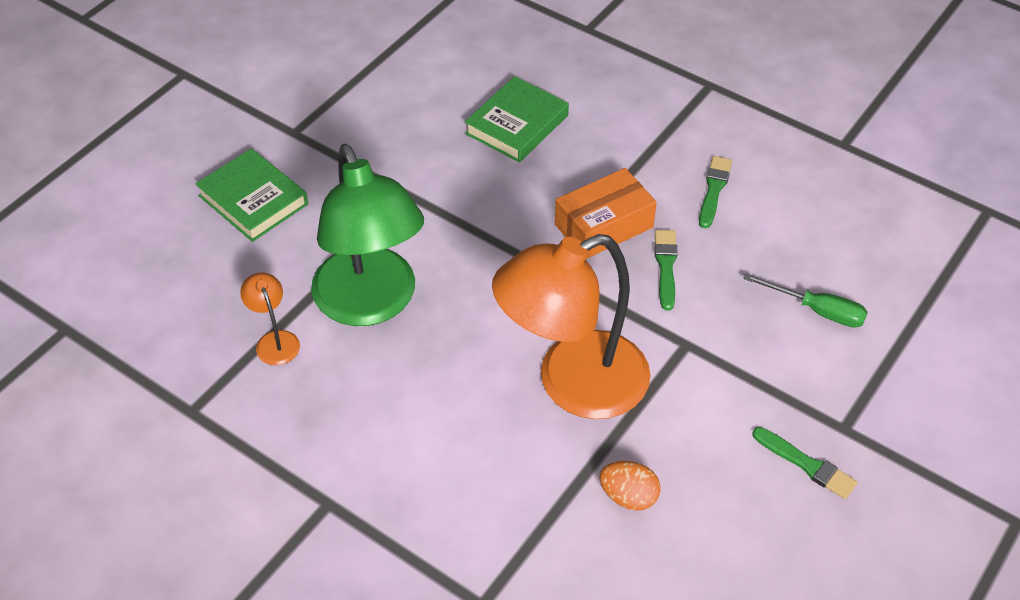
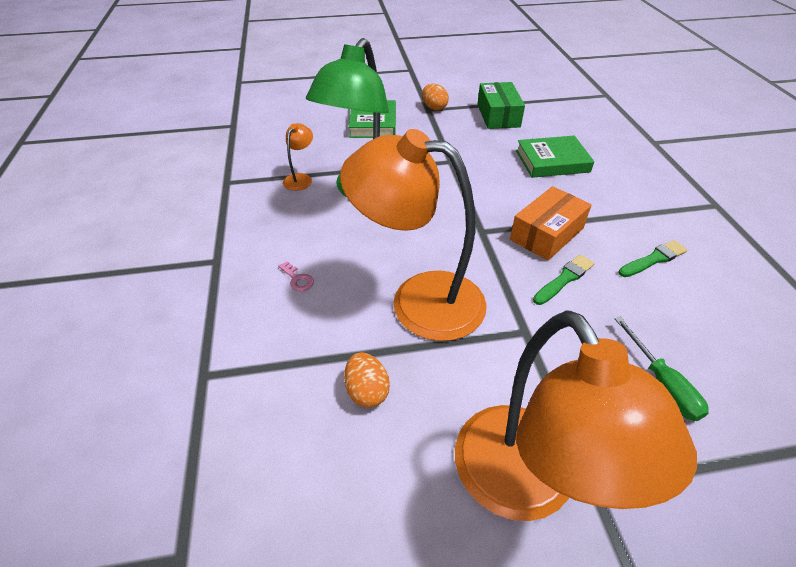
camera: 45 degrees right, 5 degrees down
orange box [555,168,657,259] -> orange box turned 60 degrees counterclockwise [510,186,592,261]
green brush [752,427,858,499] -> orange lamp [455,310,697,521]
none -> pink key [278,261,314,291]
none -> orange egg [422,84,449,111]
none -> green box [477,82,525,129]

